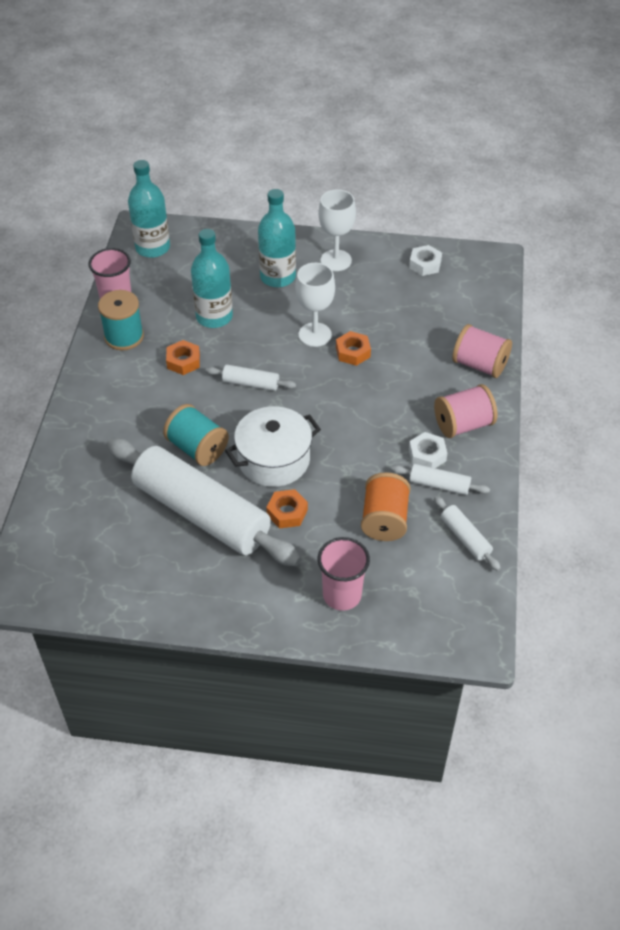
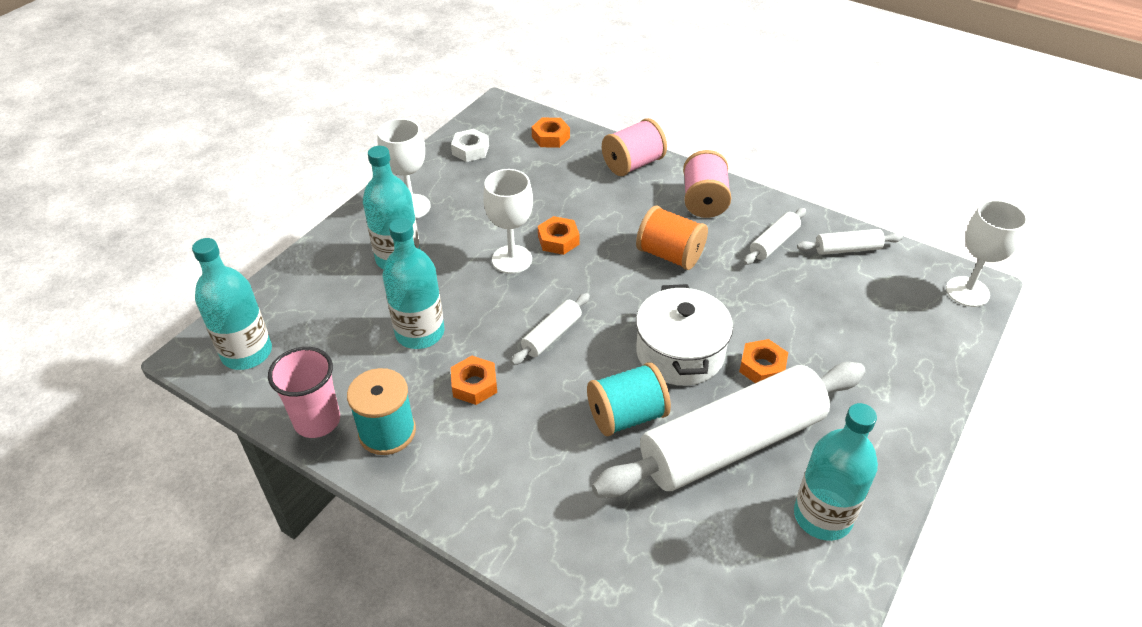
camera: 65 degrees left, 5 degrees down
pink cup [318,537,370,611] -> none
orange spool [361,472,410,541] -> orange spool moved to [636,206,708,270]
white nut [409,432,447,468] -> none
none -> orange nut [532,118,570,148]
none -> turquoise bottle [794,403,878,541]
none -> white goblet [946,200,1028,307]

